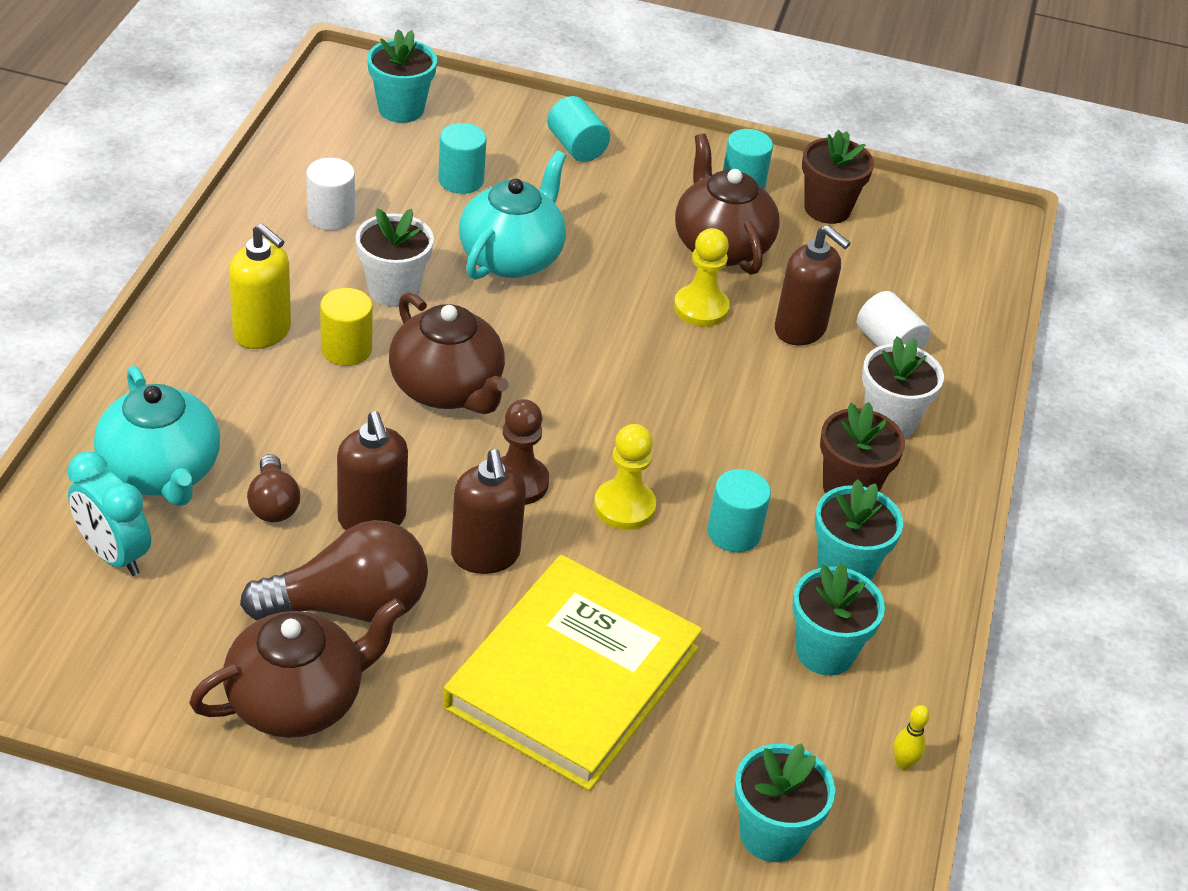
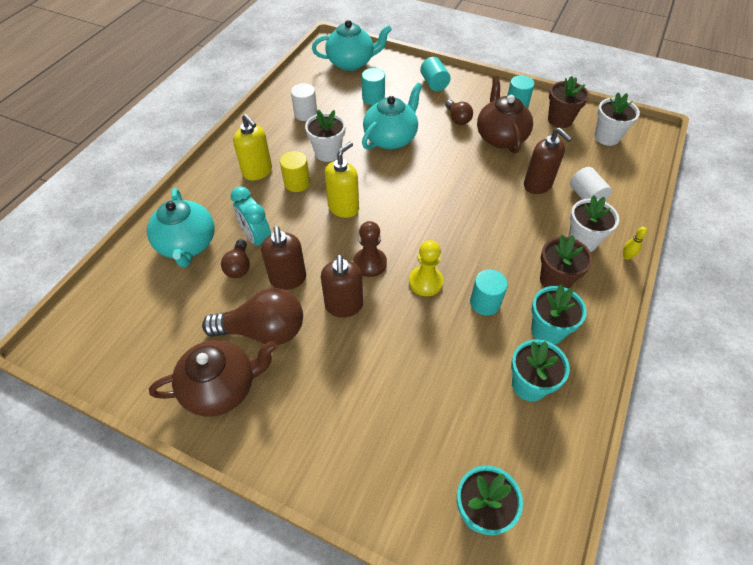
camera: 15 degrees right, 10 degrees up
turquoise clock [67,451,151,576] -> turquoise clock moved to [231,186,271,246]
turquoise flower pot [367,29,437,123] -> turquoise teapot [312,20,392,71]
brown teapot [389,292,508,414] -> yellow soap dispenser [325,142,359,218]
yellow book [443,555,702,791] -> none
yellow pawn [674,228,730,327] -> none
yellow bowling pin [893,705,930,770] -> yellow bowling pin moved to [623,227,648,260]
none -> brown light bulb [445,100,473,125]
none -> white flower pot [594,93,640,146]

